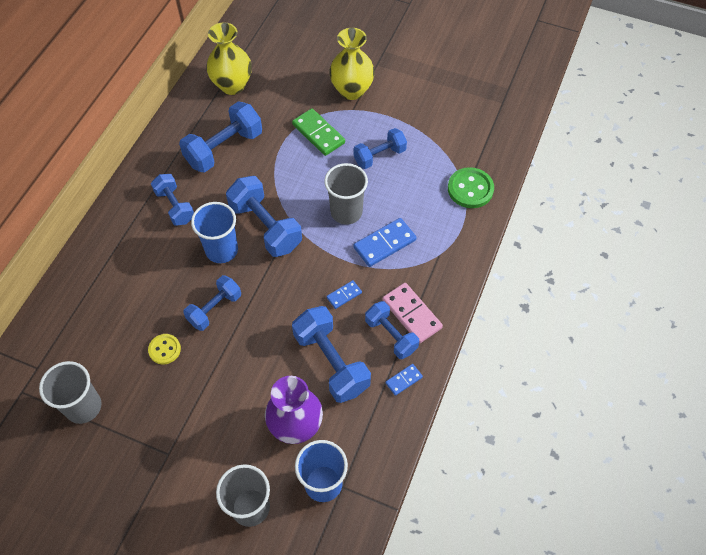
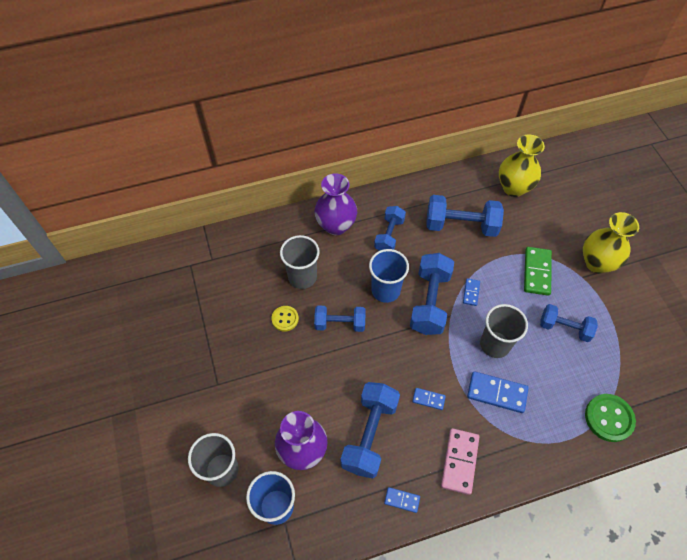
camera: 50 degrees right, 0 degrees up
grey cup [39,361,102,424] -> grey cup moved to [280,235,320,289]
blue dumbbell [365,301,419,359] -> none
none -> purple vase [314,173,357,235]
none -> blue domino [463,278,480,306]

